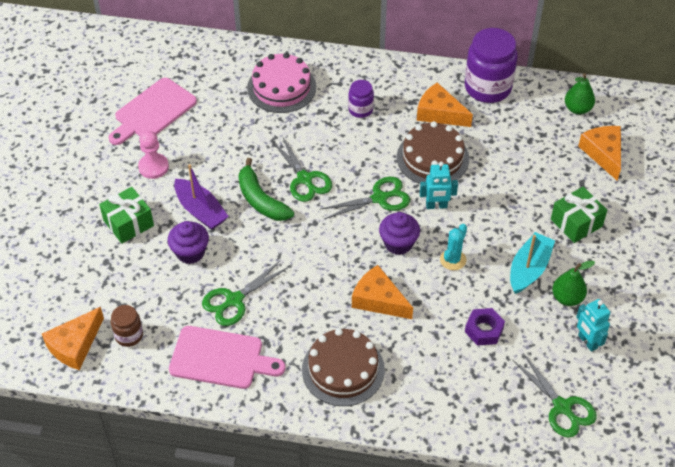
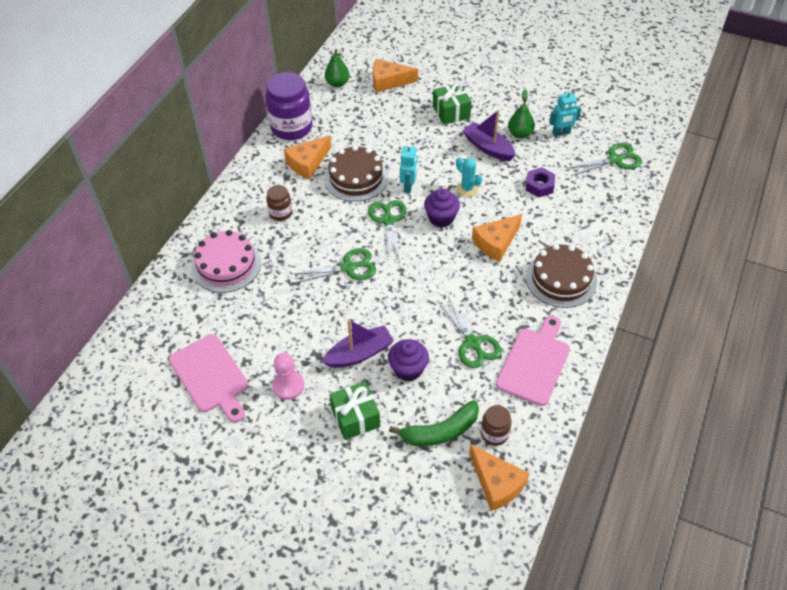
camera: 75 degrees left, 0 degrees up
green banana [238,158,294,221] -> green banana moved to [389,400,479,446]
purple jar [348,80,374,118] -> brown jar [266,185,292,221]
turquoise boat [510,232,555,294] -> purple boat [462,110,516,161]

